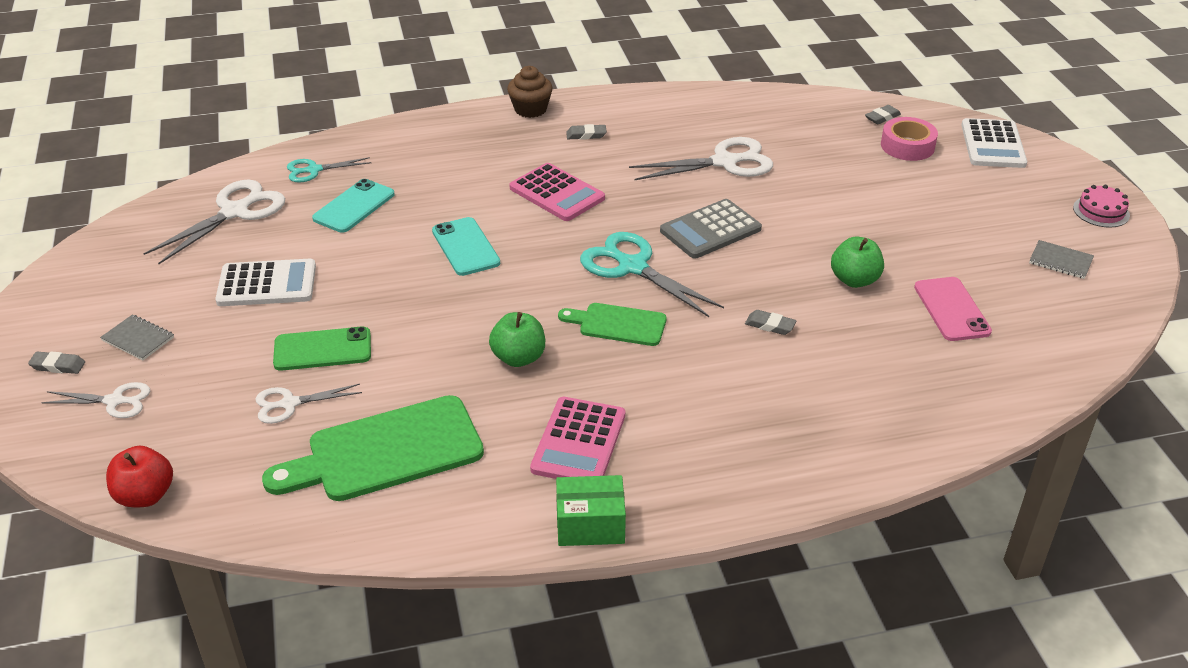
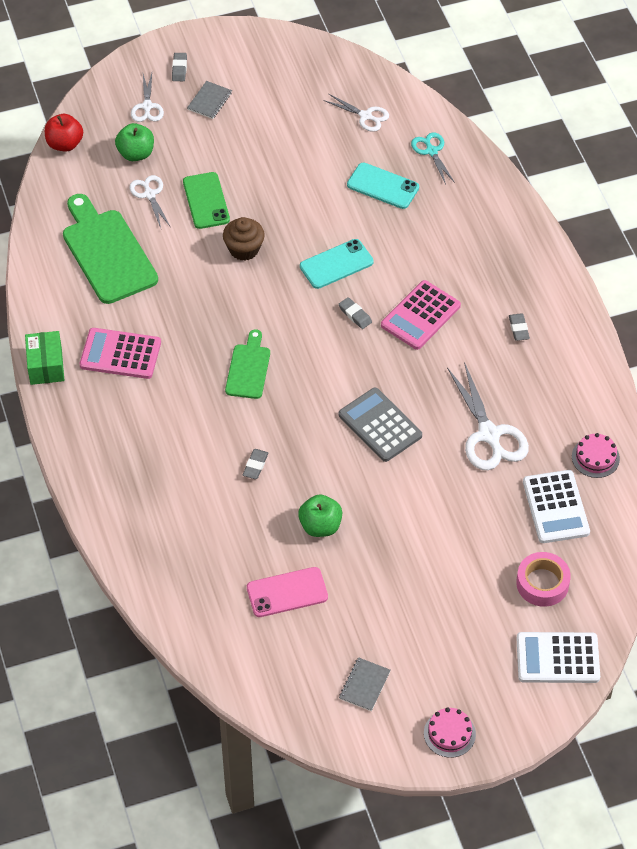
camera: 85 degrees right, 15 degrees up
white scissors [143,180,285,264] -> white scissors [323,94,389,132], size x0.58
white calculator [215,259,316,306] -> white calculator moved to [523,470,590,543]
green apple [489,312,545,367] -> green apple moved to [115,123,154,161]
brown cupcake [507,66,553,118] -> brown cupcake moved to [223,217,265,261]
turquoise scissors [580,232,724,317] -> none
grey eraser [865,105,901,124] -> grey eraser moved to [339,297,372,329]
none -> pink cake [572,433,620,478]

